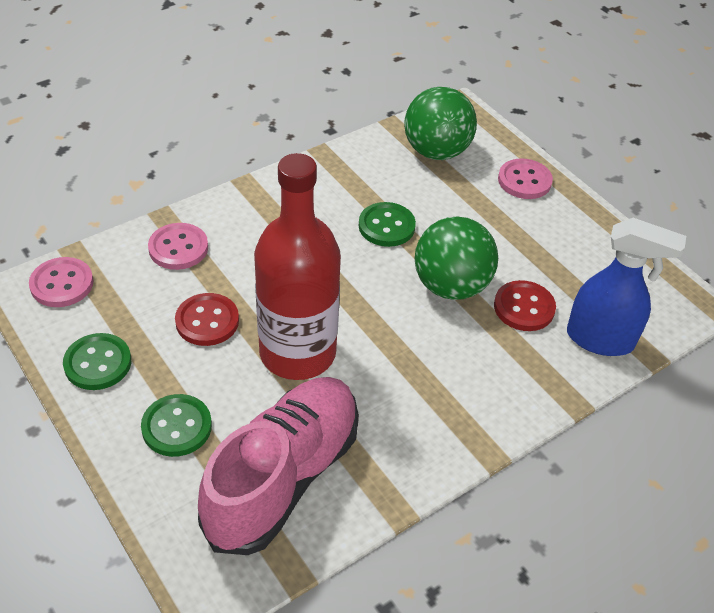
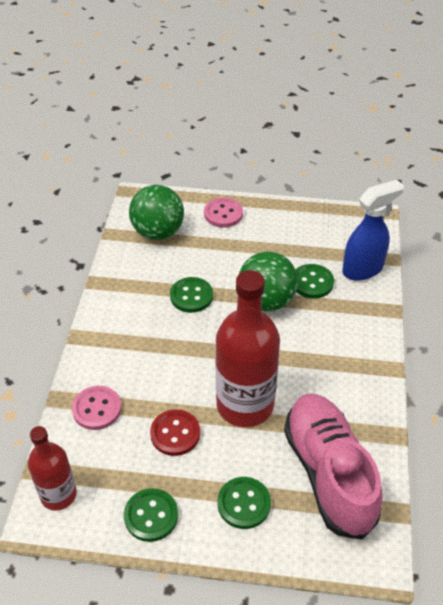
camera: 45 degrees left, 0 degrees up
pink button [29,257,94,307] -> red bottle [28,426,77,511]
red button [494,280,556,331] -> green button [296,264,334,299]

